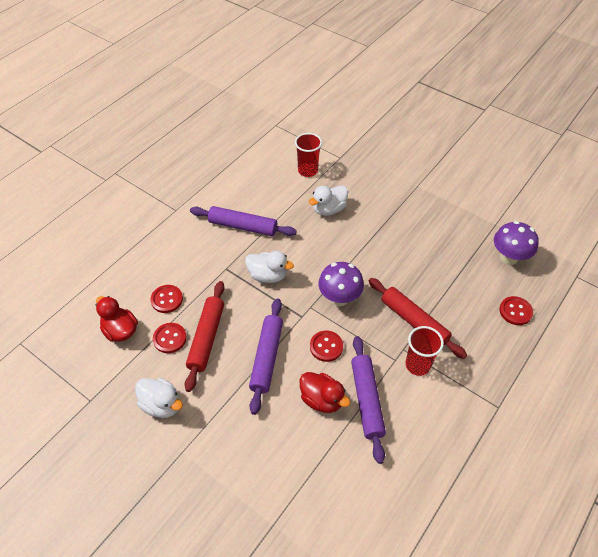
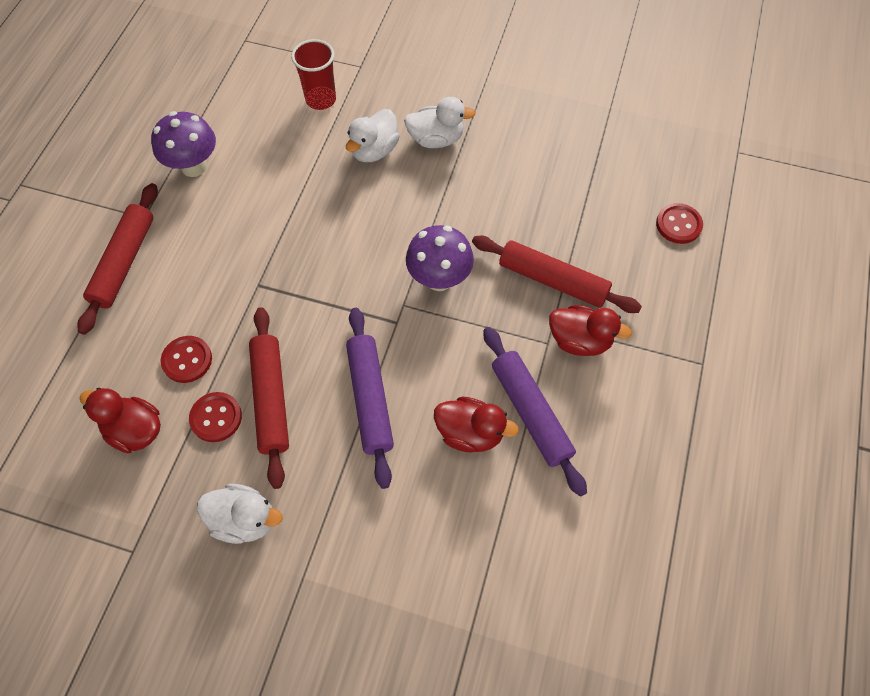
camera: 20 degrees left, 10 degrees up
purple rolling pin [190,206,297,236] -> none
white duck [245,251,294,283] -> white duck moved to [404,97,475,148]
red button [310,331,343,362] -> none
red cup [405,326,444,376] -> red duck [549,305,632,356]
purple mushroom [494,221,539,265] -> purple mushroom moved to [151,111,216,177]
none -> red rolling pin [77,183,158,335]

